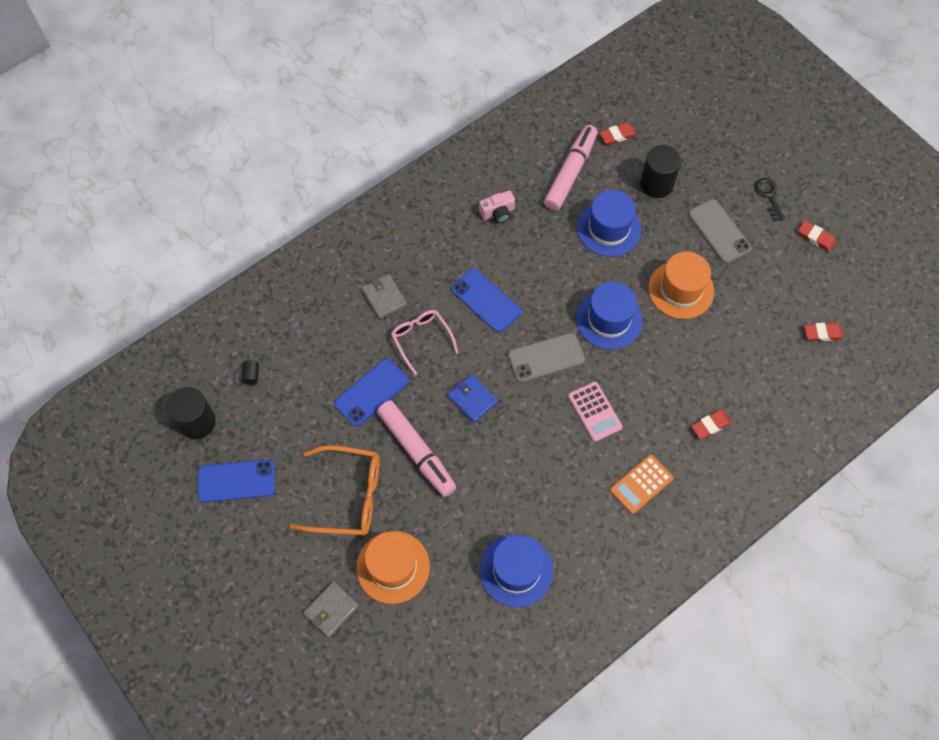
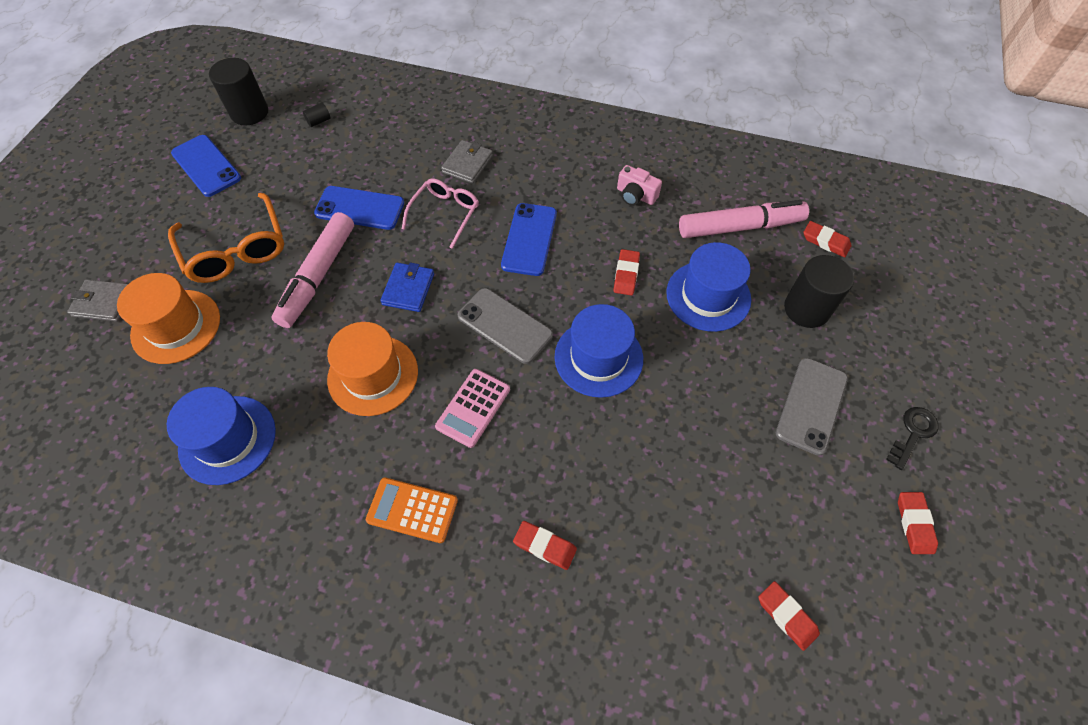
camera: 55 degrees right, 5 degrees down
orange hat [648,251,714,319] -> orange hat moved to [327,322,418,416]
none -> red eraser [613,249,640,296]

